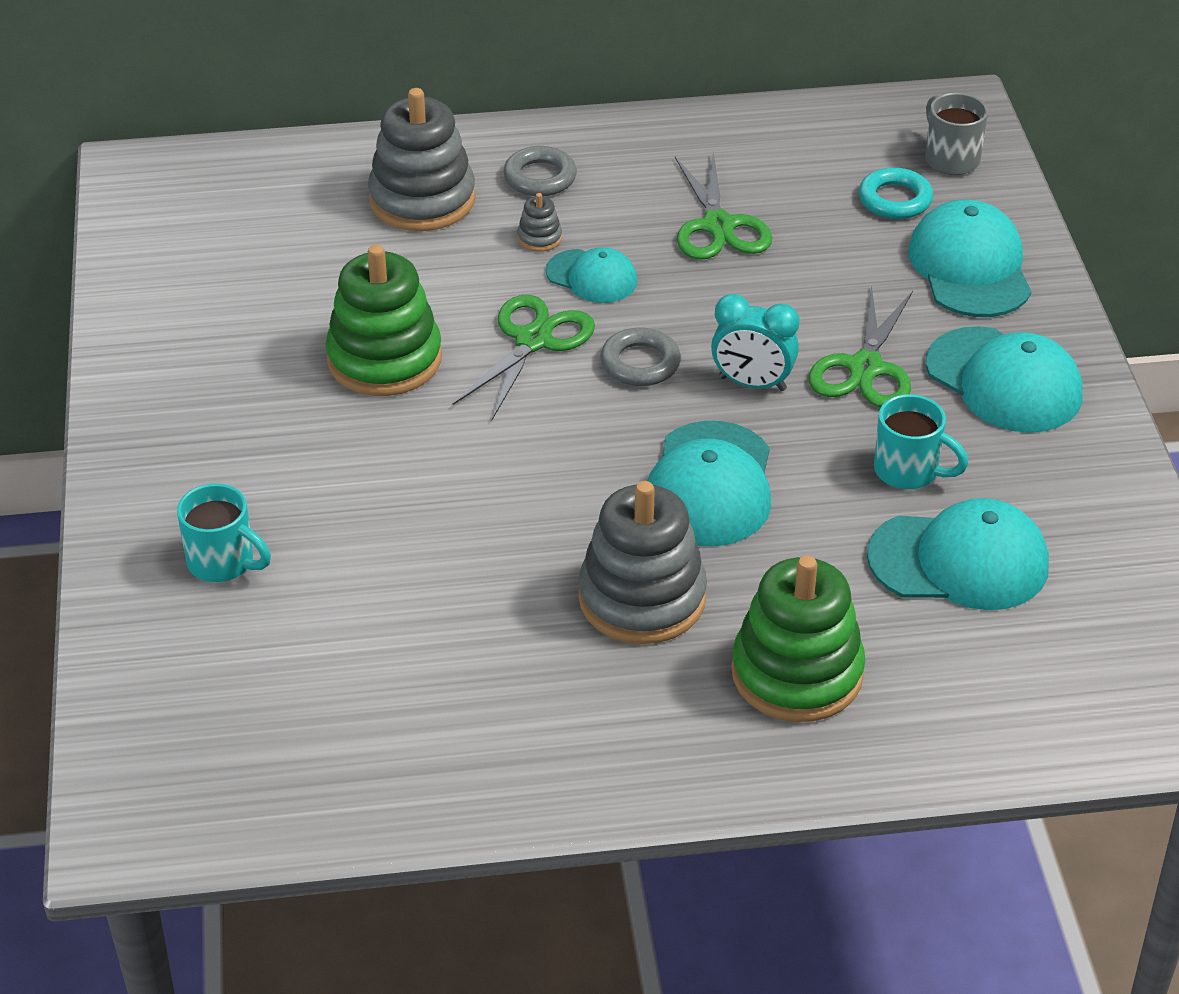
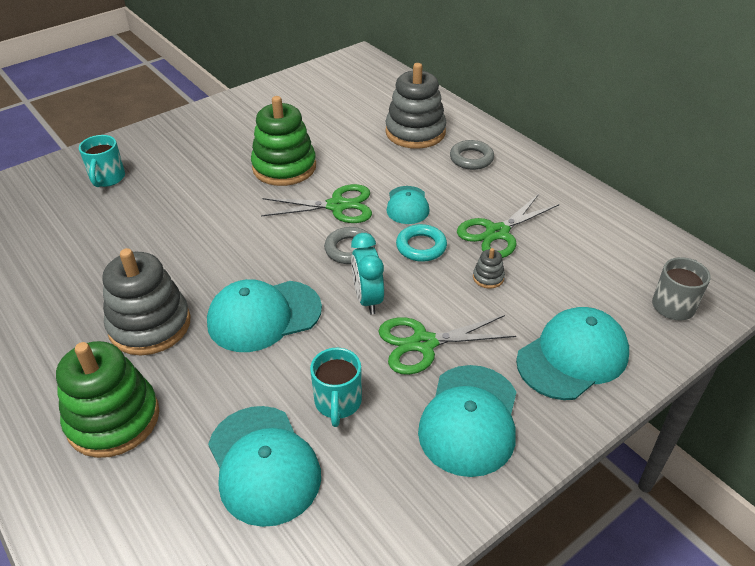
camera: 60 degrees right, 0 degrees up
grey stacking toy [517,193,562,252] -> grey stacking toy moved to [473,248,505,289]
turquoise ring [859,167,933,219] -> turquoise ring moved to [396,224,447,262]

